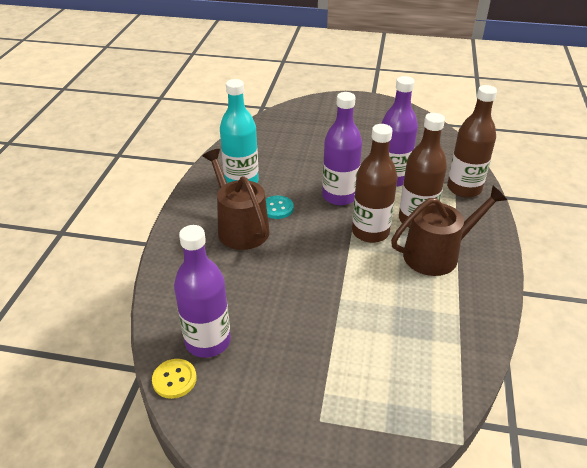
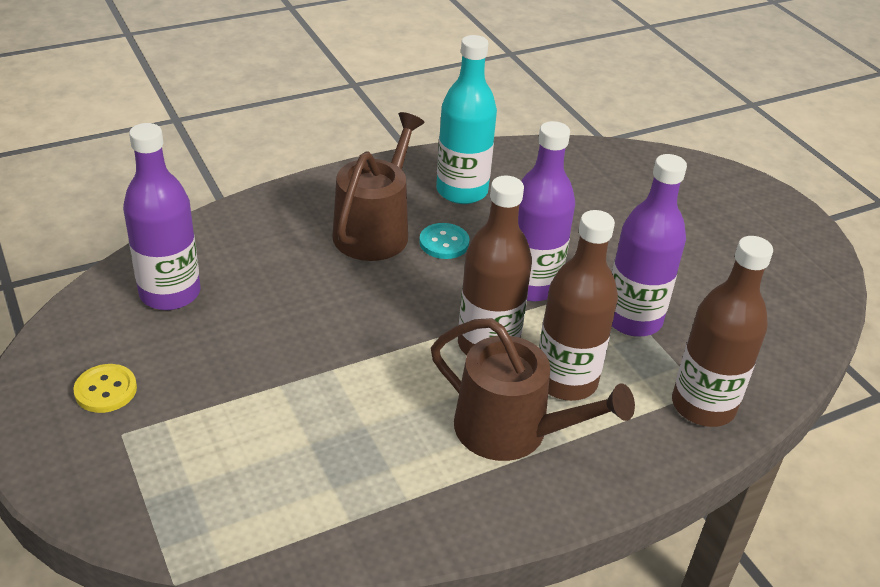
camera: 50 degrees right, 0 degrees up
yellow button [152,359,197,399] -> yellow button moved to [73,364,137,413]

